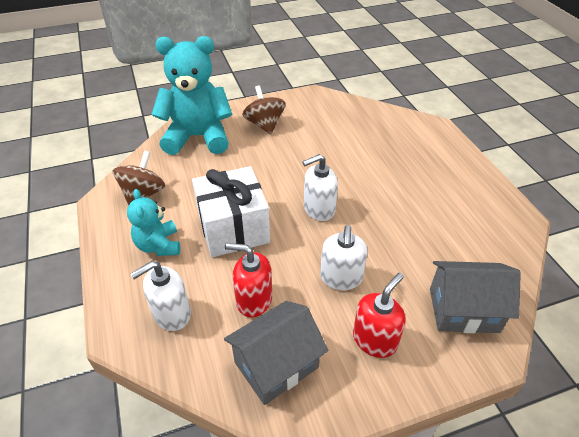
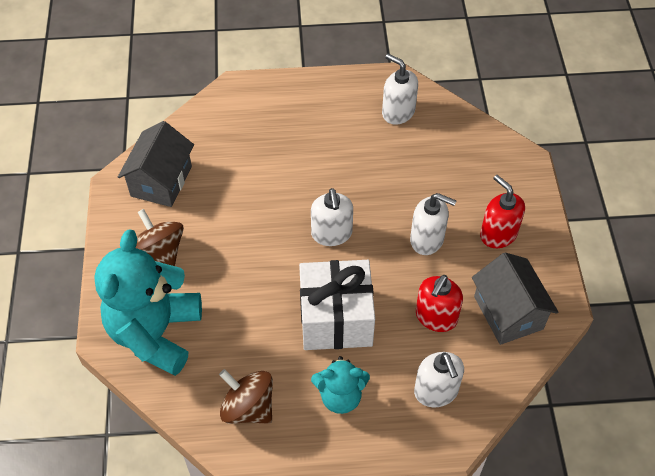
camera: 75 degrees left, 10 degrees up
brown spinning top [243,85,286,134] -> brown spinning top turned 60 degrees clockwise [135,209,184,266]
grey house [430,261,521,333] -> grey house moved to [118,121,194,207]
none -> white soap dispenser [382,54,418,125]

